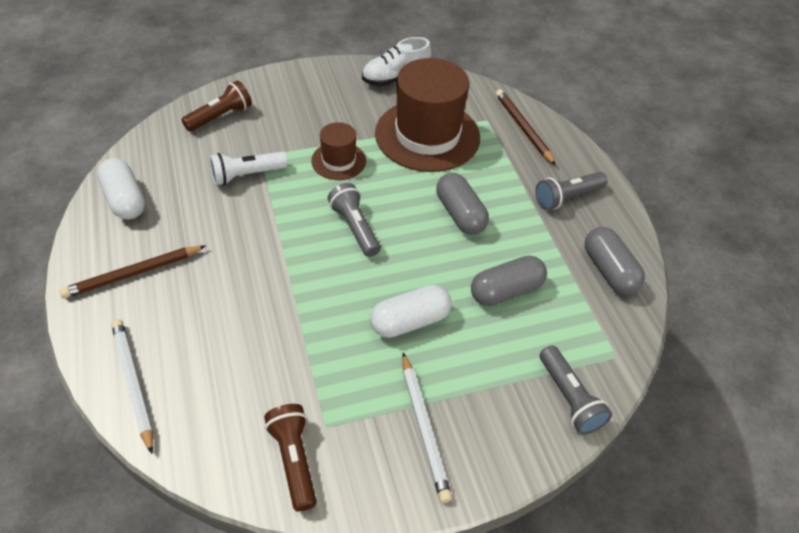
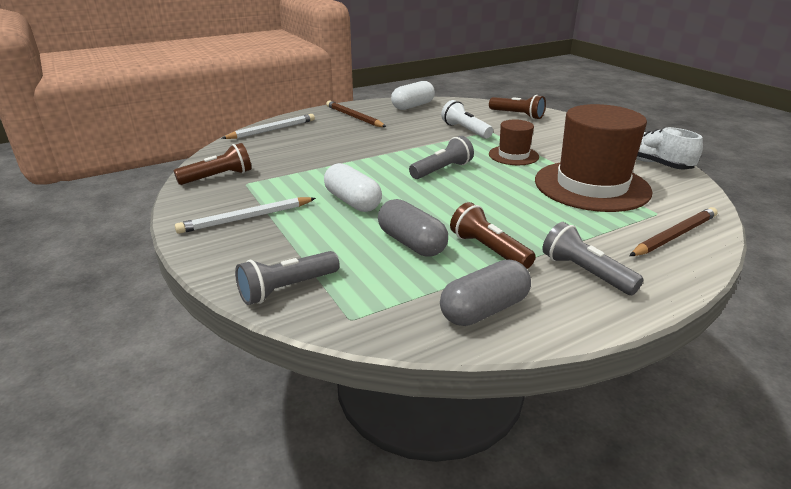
camera: 80 degrees right, 20 degrees down
grey capsule [436,173,489,235] -> none
none -> brown flashlight [450,202,536,269]

